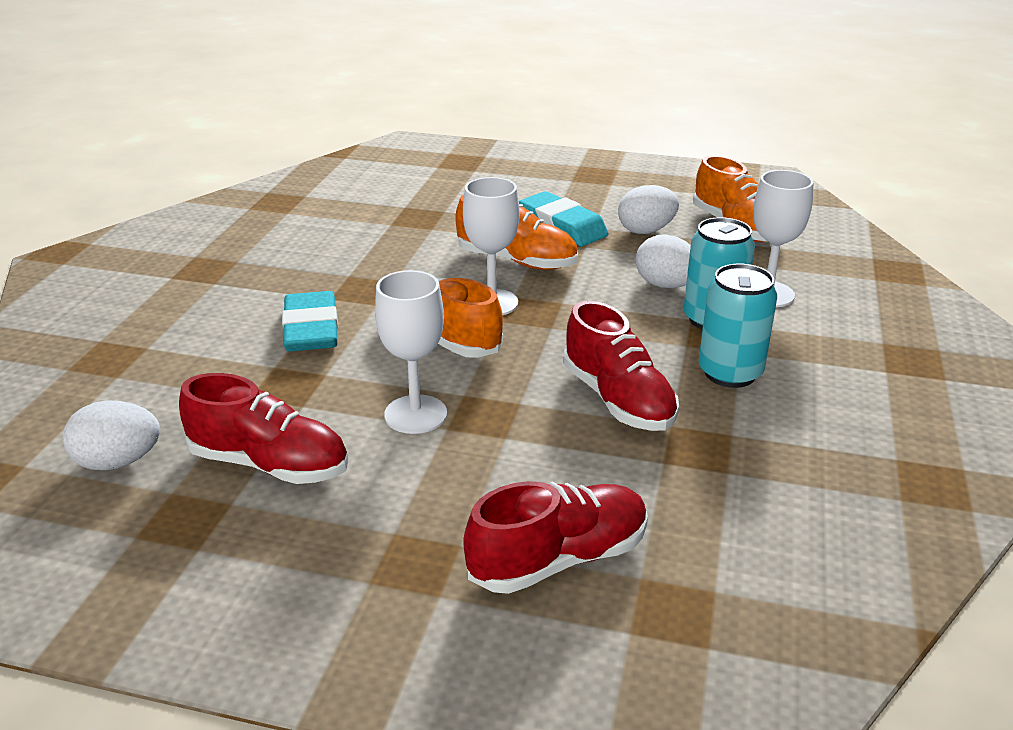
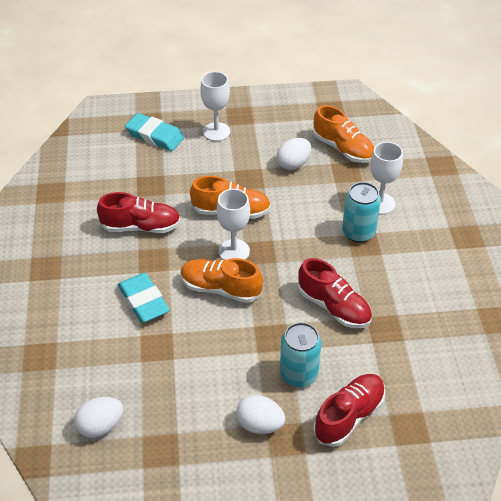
camera: 20 degrees left, 15 degrees up
red shoe [179,373,348,484] -> red shoe moved to [97,192,181,233]
white goblet [375,270,447,434] -> white goblet moved to [200,72,230,141]
turquoise eraser [519,191,608,246] -> turquoise eraser moved to [125,113,184,151]
white egg [636,235,691,288] -> white egg moved to [236,395,285,434]
turquoise can [698,264,777,388] -> turquoise can moved to [280,322,322,387]

